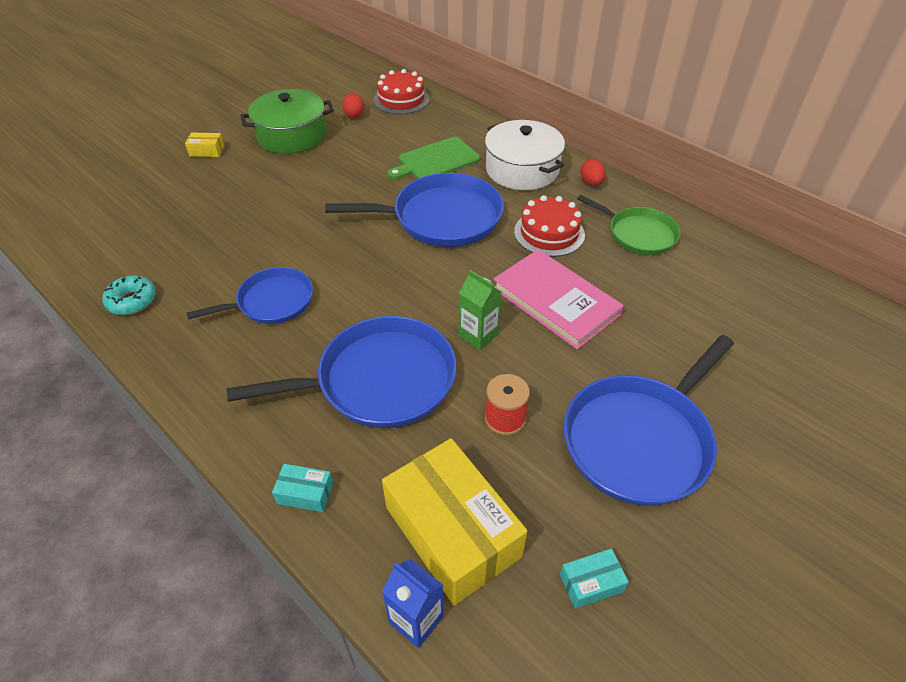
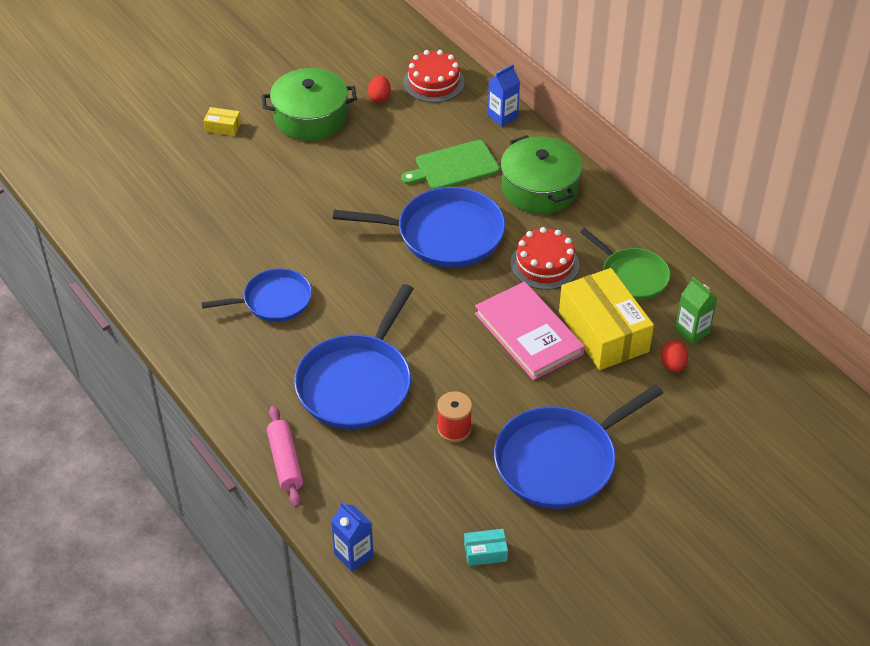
camera: 10 degrees right, 0 degrees up
turquoise donut [102,276,156,315] -> none
blue pan [227,316,456,428] -> blue pan turned 120 degrees clockwise [294,284,413,429]
turquoise box [272,464,333,512] -> pink rolling pin [267,406,303,507]
yellow box [382,438,527,606] -> yellow box moved to [559,268,654,370]
green carton [459,270,502,350] -> green carton moved to [675,277,717,344]
white pot [485,120,565,190] -> green pot [501,135,582,214]
red egg [580,159,606,186] -> red egg moved to [661,340,688,372]
none -> blue carton [488,64,520,127]

